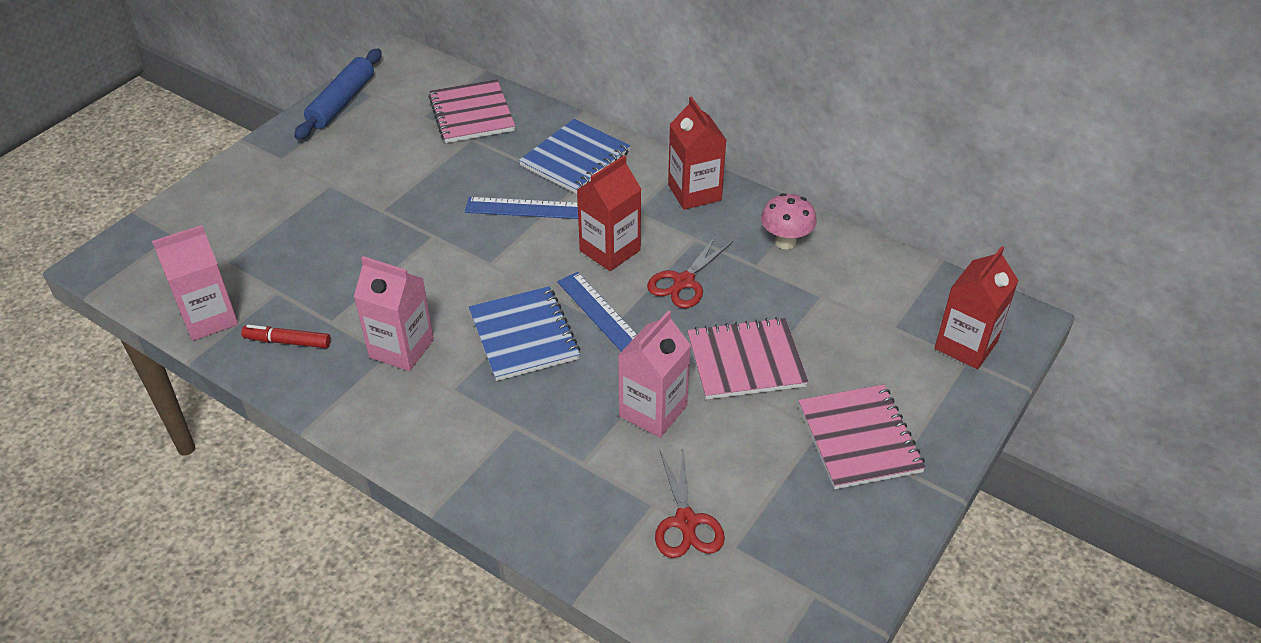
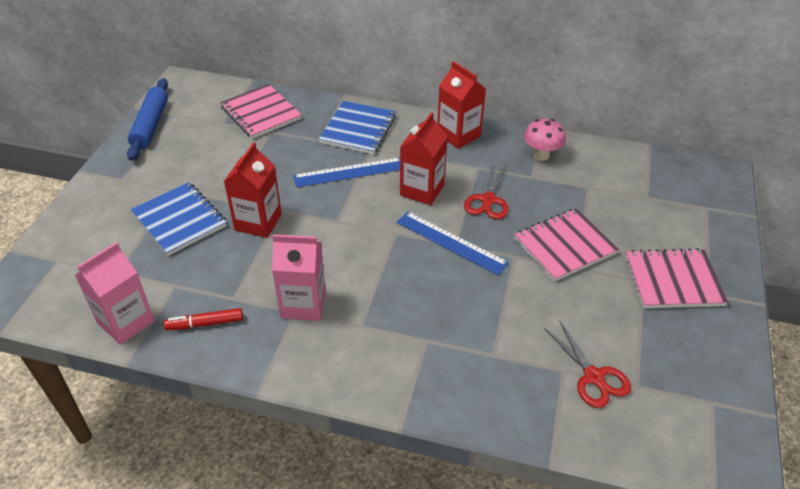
camera: 20 degrees left, 0 degrees up
blue notebook [469,286,580,381] -> blue notebook moved to [131,182,227,256]
pink carton [618,310,691,438] -> none
pink notebook [798,384,926,489] -> pink notebook turned 60 degrees counterclockwise [625,248,728,308]
red carton [935,246,1019,369] -> red carton moved to [224,142,282,238]

